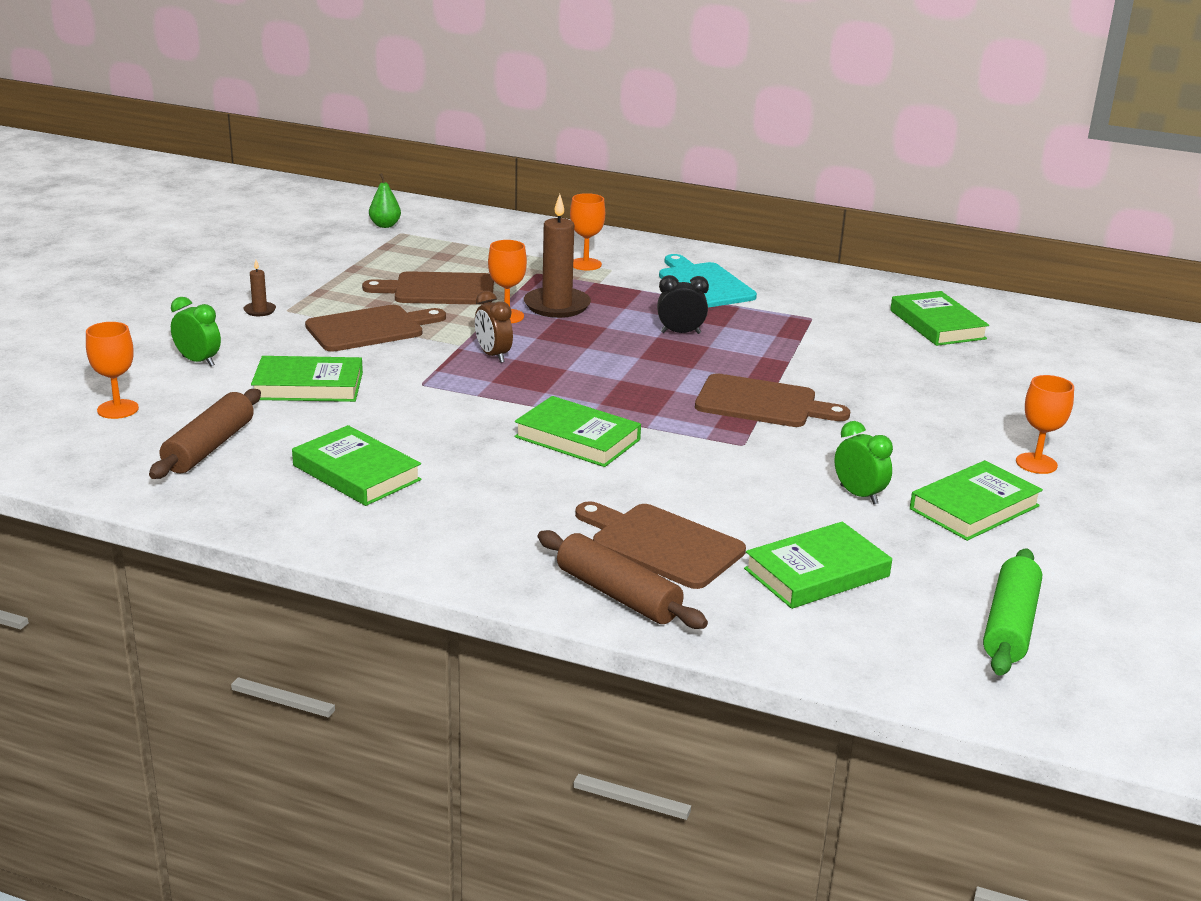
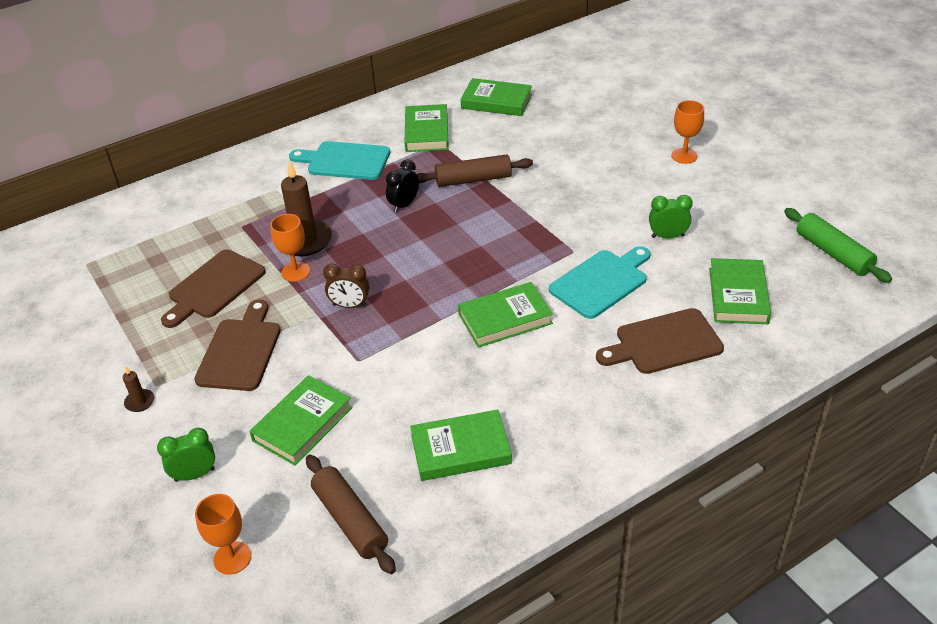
camera: 50 degrees left, 15 degrees up
green pear [369,173,401,228] -> none
brown rolling pin [538,530,708,629] -> brown rolling pin moved to [417,154,533,187]
orange goblet [570,193,605,271] -> none
brown cutting board [695,373,850,427] -> none
green book [910,460,1043,541] -> green book moved to [405,104,449,152]
none -> turquoise cutting board [549,246,651,319]

